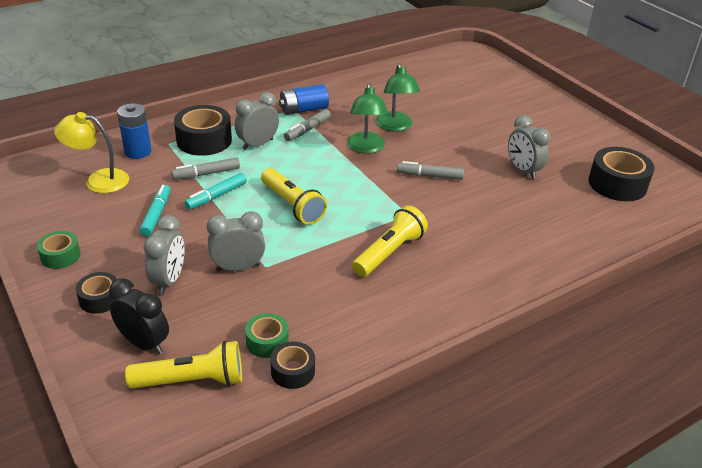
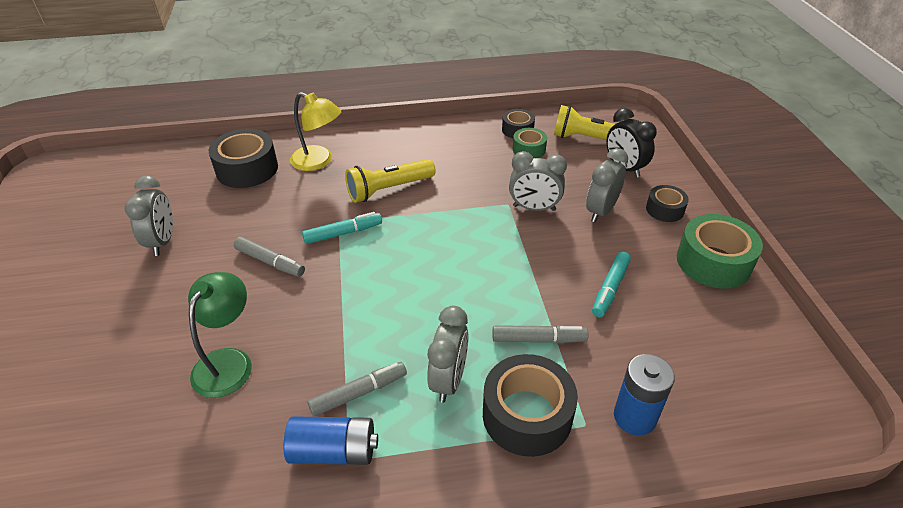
camera: 155 degrees left, 5 degrees up
green tape [37,231,80,269] -> green tape [677,214,763,289], size x1.77
yellow lamp [54,112,129,193] -> yellow lamp moved to [290,92,341,171]
turquoise marker [184,173,247,210] -> turquoise marker moved to [302,212,382,244]
grey clock [235,92,279,150] -> grey clock turned 60 degrees counterclockwise [427,306,468,403]
yellow flashlight [261,168,327,225] -> none
green lamp [347,83,388,154] -> none
black tape [589,147,655,201] -> black tape moved to [209,129,278,188]

